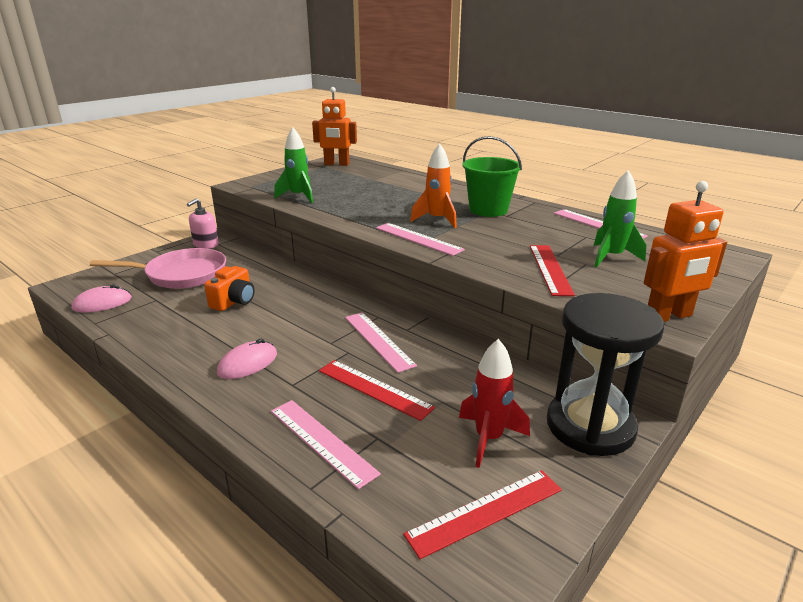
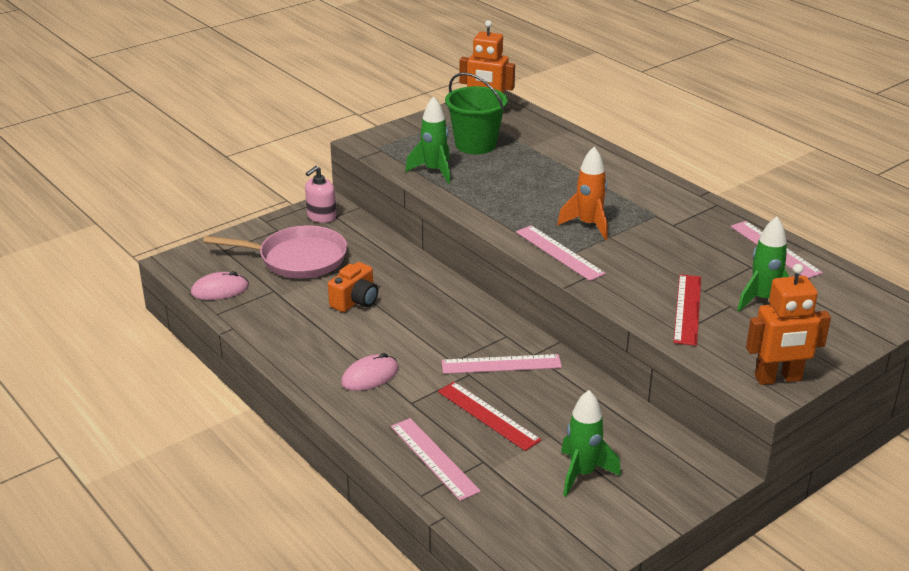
camera: 10 degrees right, 5 degrees up
pink ruler [345,312,417,373] -> pink ruler turned 75 degrees counterclockwise [441,354,562,374]
red ruler [403,470,562,559] -> none
red rocket [459,339,530,468] -> green rocket [561,390,621,497]
green bucket [462,136,522,217] -> green bucket moved to [445,72,508,154]
black hourglass [547,293,664,456] -> none

